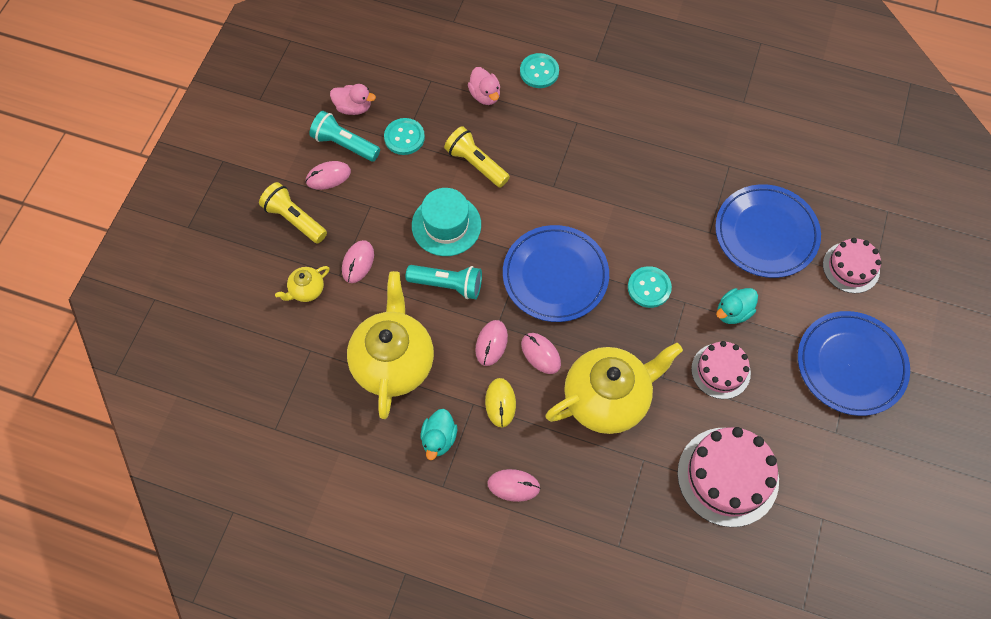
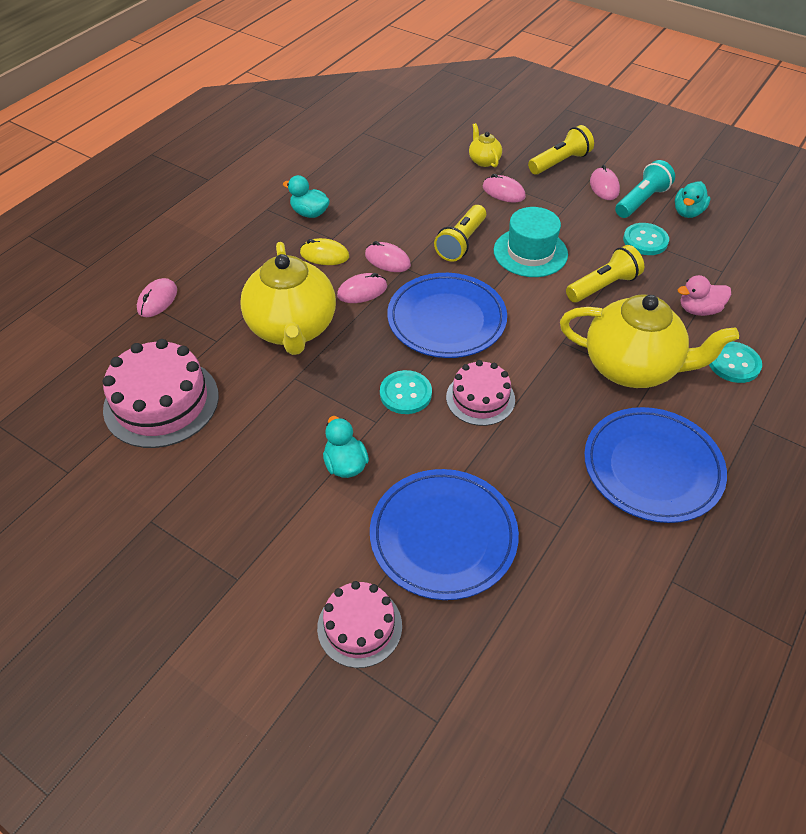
camera: 105 degrees right, 15 degrees down
pink duck [330,84,376,115] -> turquoise duck [675,181,710,218]
yellow teapot [347,271,434,419] -> yellow teapot moved to [560,294,739,388]
turquoise flashlight [406,265,482,299] -> yellow flashlight [434,205,486,262]
pink mouse [487,469,541,502] -> pink mouse moved to [137,278,177,317]
pink cake [691,341,751,399] -> pink cake moved to [446,360,515,426]
blue plate [798,311,910,416] -> blue plate moved to [584,407,727,523]

